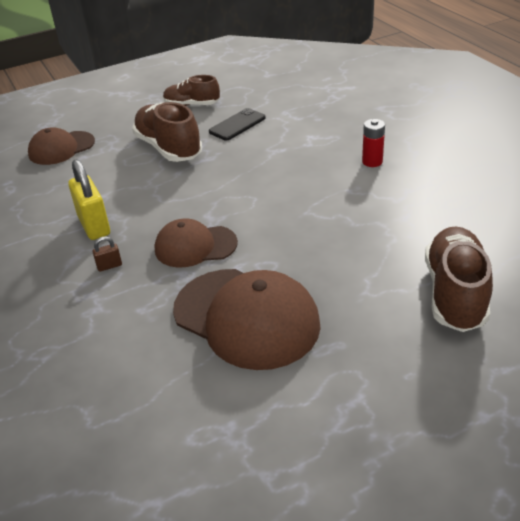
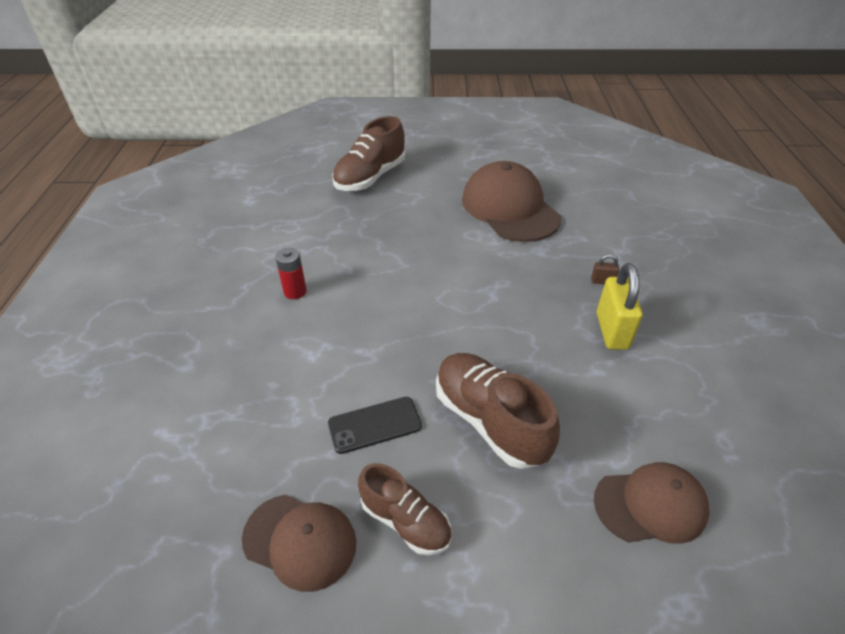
camera: 155 degrees left, 5 degrees up
brown shoe [132,102,202,162] -> brown shoe turned 150 degrees clockwise [436,353,560,469]
brown cap [155,219,238,267] -> brown cap moved to [242,495,356,592]

